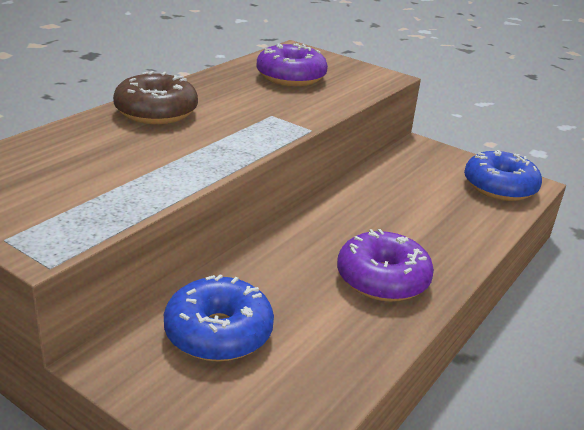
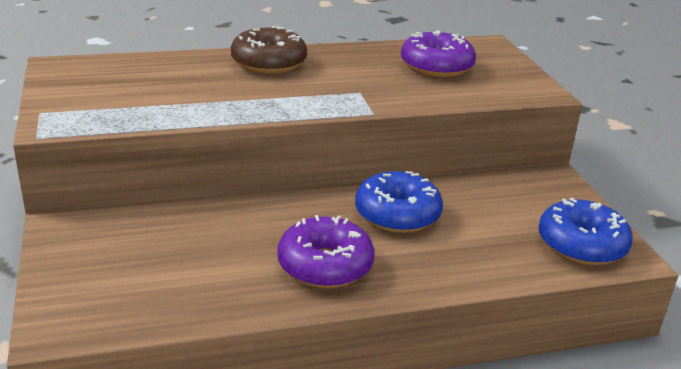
camera: 40 degrees right, 0 degrees up
blue donut [164,274,274,361] -> blue donut moved to [355,171,443,233]

